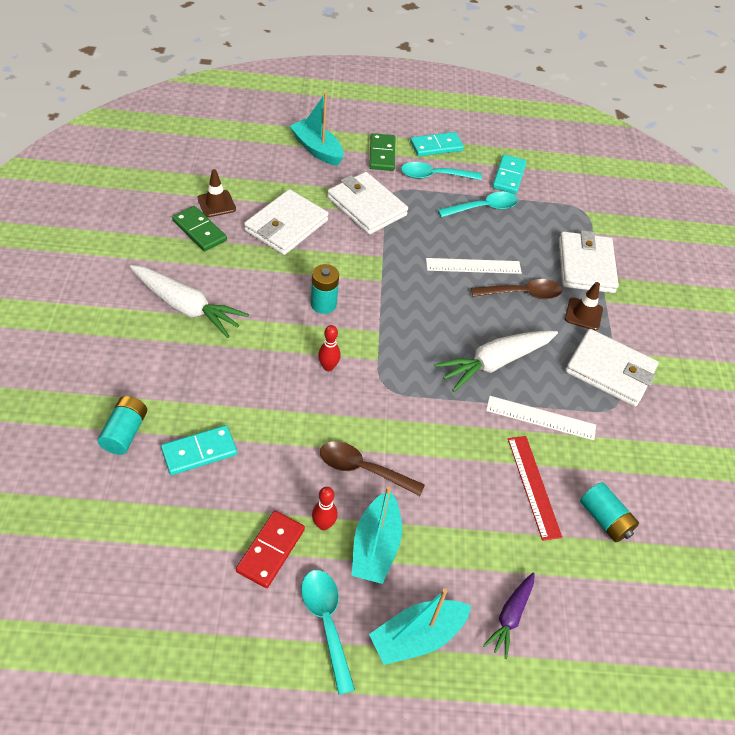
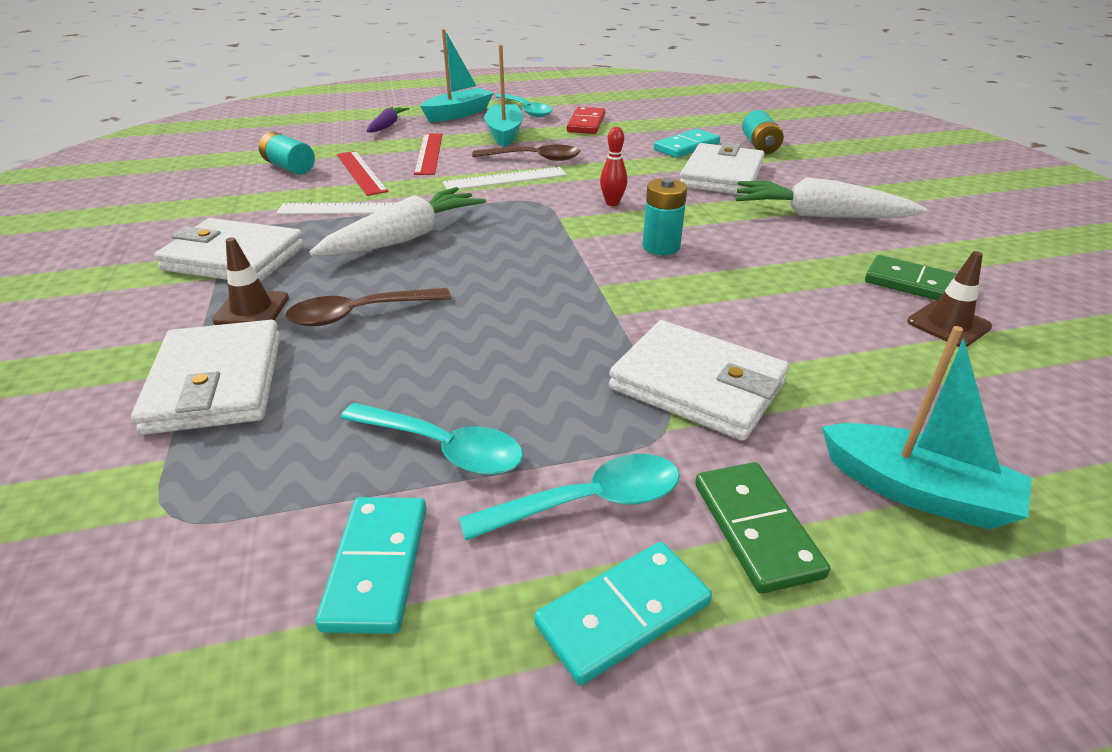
camera: 170 degrees right, 15 degrees down
white wallet [244,189,329,255] -> white wallet moved to [680,142,764,195]
red bowling pin [312,487,338,530] -> none
white ruler [426,258,522,274] -> white ruler moved to [443,167,567,189]
turquoise spoon [438,192,518,217] -> turquoise spoon turned 120 degrees counterclockwise [340,403,523,475]
none -> red ruler [414,133,443,175]

